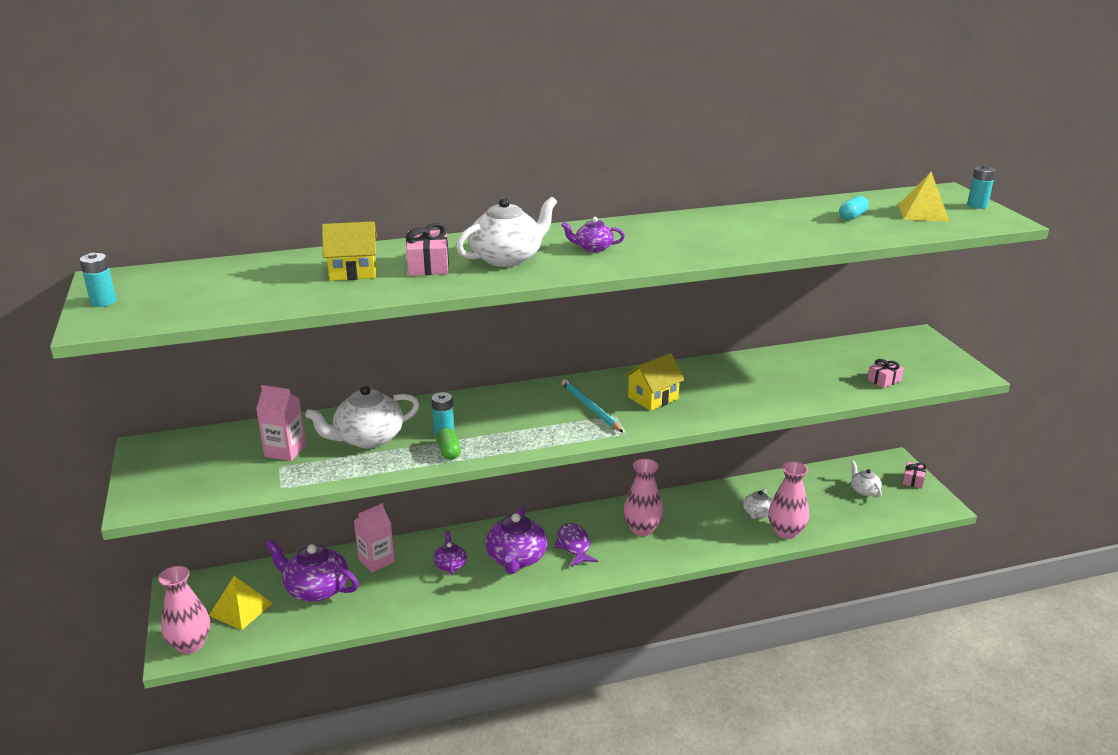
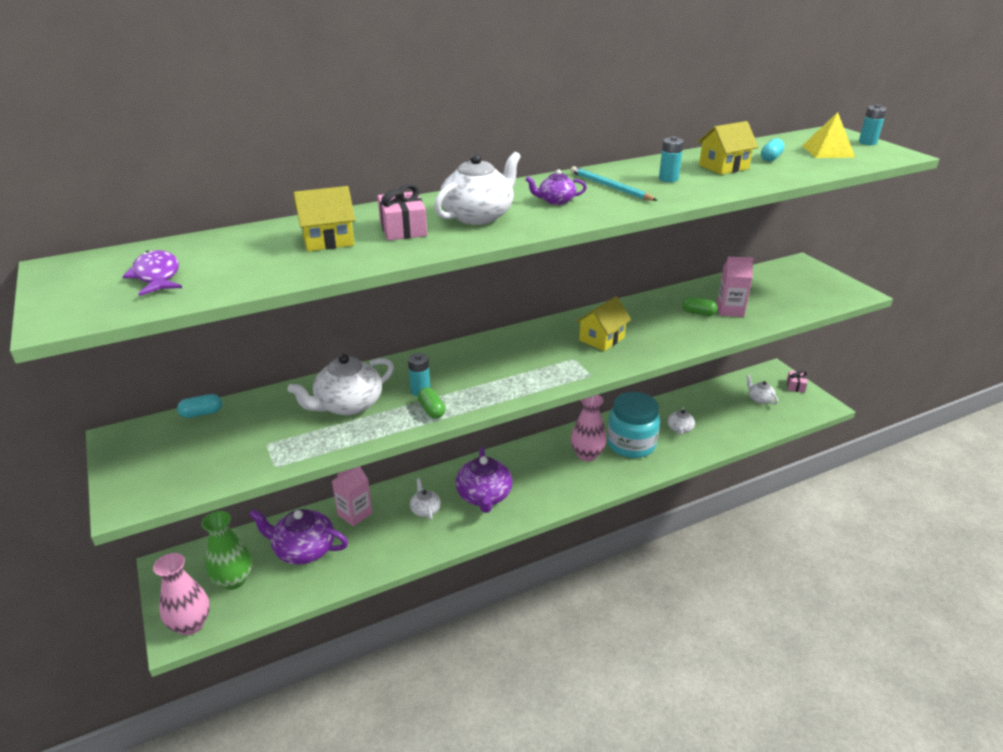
camera: 10 degrees left, 5 degrees up
turquoise battery [80,253,116,307] -> turquoise battery moved to [659,136,684,182]
yellow pyramid [209,576,273,630] -> green vase [201,511,252,590]
pink carton [256,385,306,461] -> pink carton moved to [717,257,754,317]
purple teapot [433,531,467,576] -> white teapot [410,478,441,520]
purple fish [554,523,598,567] -> purple fish moved to [122,250,182,296]
turquoise pencil [562,379,623,432] -> turquoise pencil moved to [571,166,658,201]
pink vase [768,461,809,539] -> none
pink gift [867,359,904,388] -> none
none -> turquoise capsule [177,394,222,418]
none -> turquoise jar [607,392,660,458]
none -> green capsule [682,297,717,316]
none -> yellow house [698,121,758,175]

